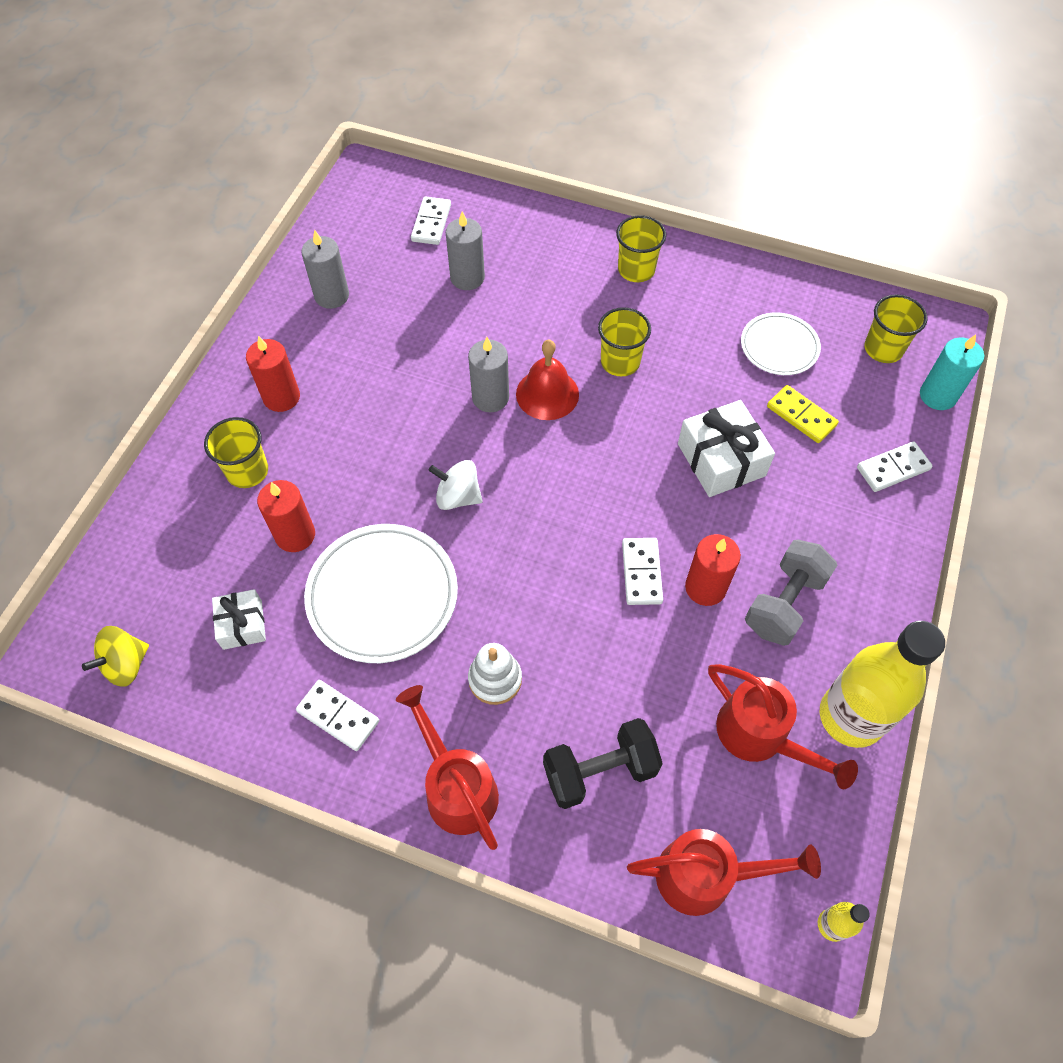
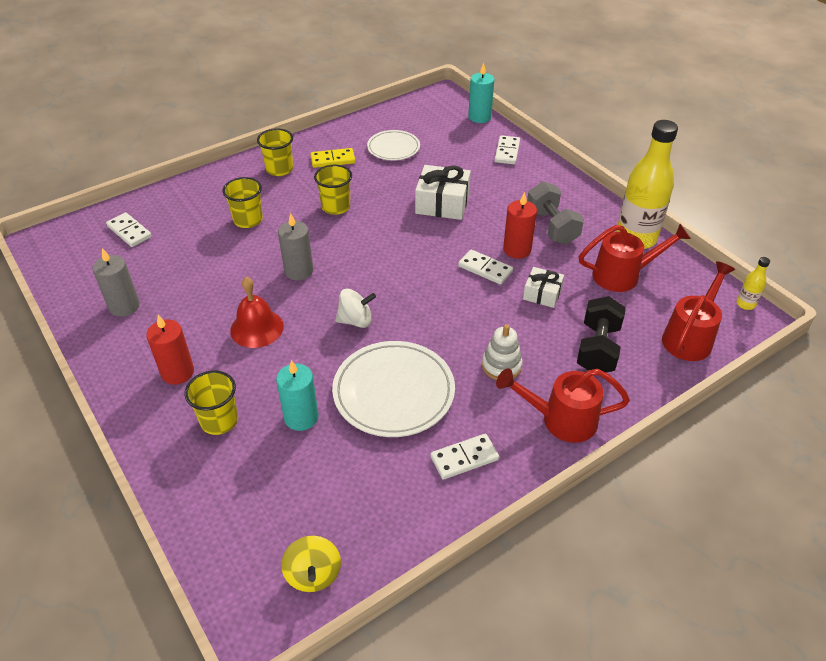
camera: 55 degrees left, 15 degrees down
white gift [212,589,266,650] -> white gift moved to [523,267,564,308]
red candle [257,480,315,552] -> turquoise candle [276,360,319,431]
white spinning top [429,460,483,510] -> white spinning top turned 150 degrees counterclockwise [336,289,376,328]
grey candle [446,211,485,290] -> none
red bell [516,340,579,420] -> red bell moved to [230,277,284,348]
yellow domino [767,385,839,443] -> yellow domino moved to [310,148,355,168]
yellow cup [864,294,928,363] -> yellow cup moved to [222,177,263,228]

